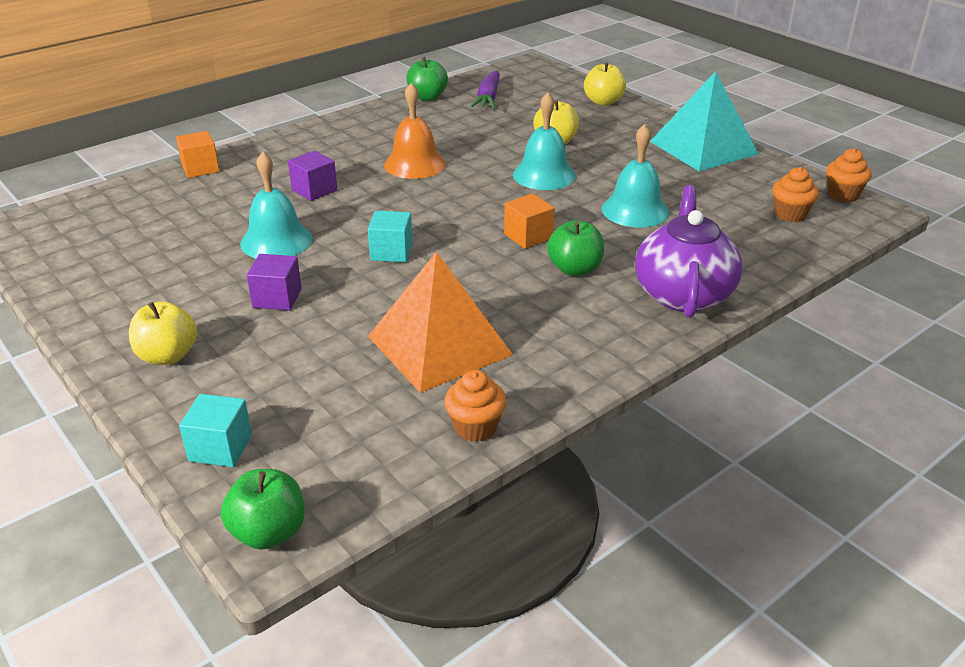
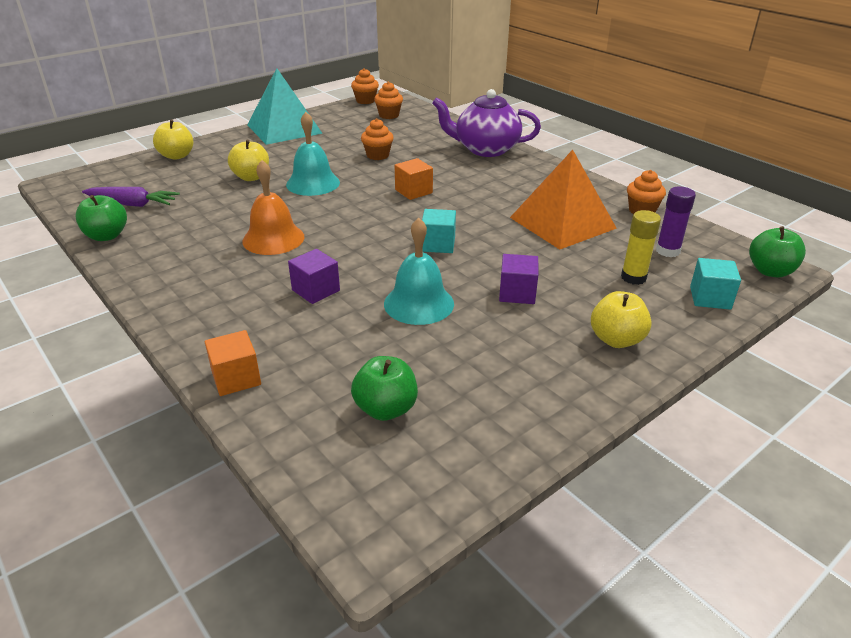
camera: 90 degrees left, 0 degrees up
green apple [547,220,604,276] -> green apple moved to [351,356,418,421]
turquoise bell [602,124,670,228] -> orange cupcake [361,118,394,160]
none -> yellow glue stick [621,210,661,285]
none -> purple glue stick [656,186,696,257]

